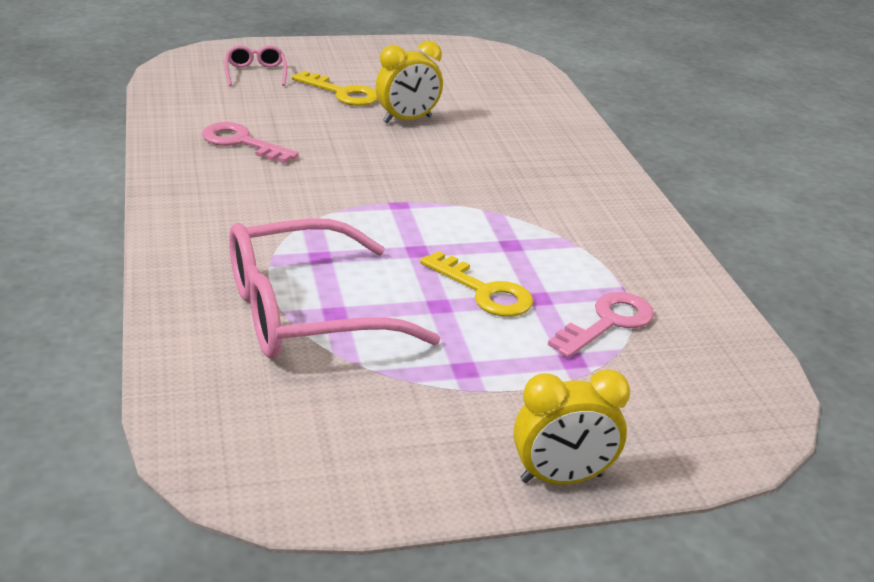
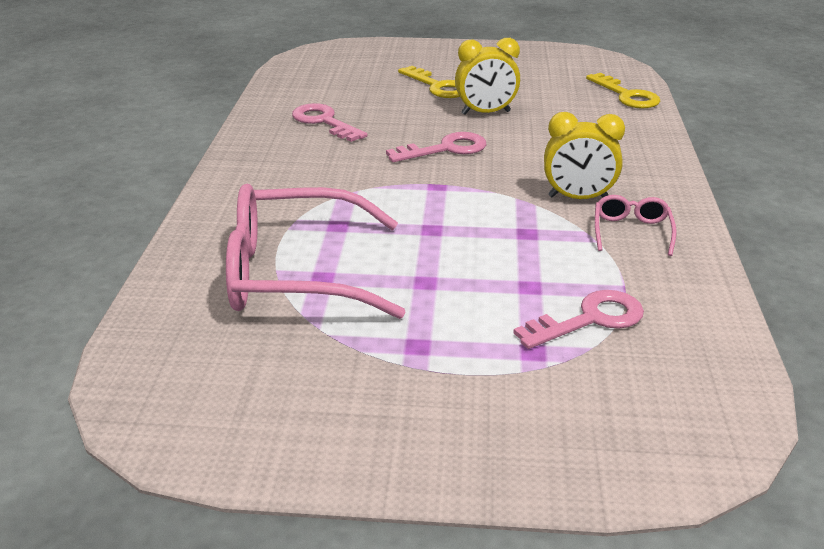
camera: 20 degrees right, 0 degrees up
pink glasses [225,45,287,86] -> pink glasses moved to [595,195,677,256]
yellow key [420,251,533,317] -> yellow key moved to [586,73,660,108]
yellow clock [513,369,630,485] -> yellow clock moved to [544,112,625,199]
none -> pink key [386,132,486,162]

